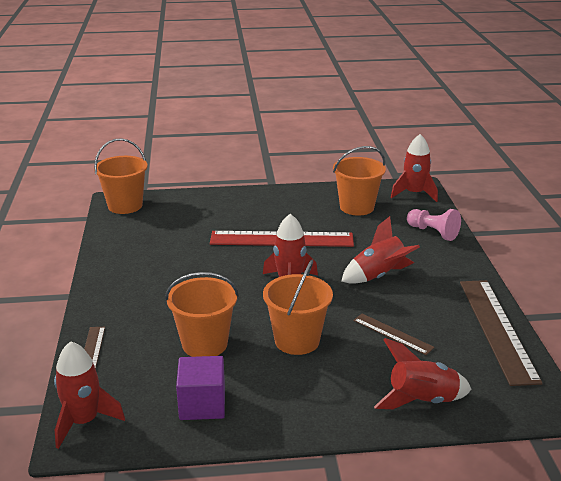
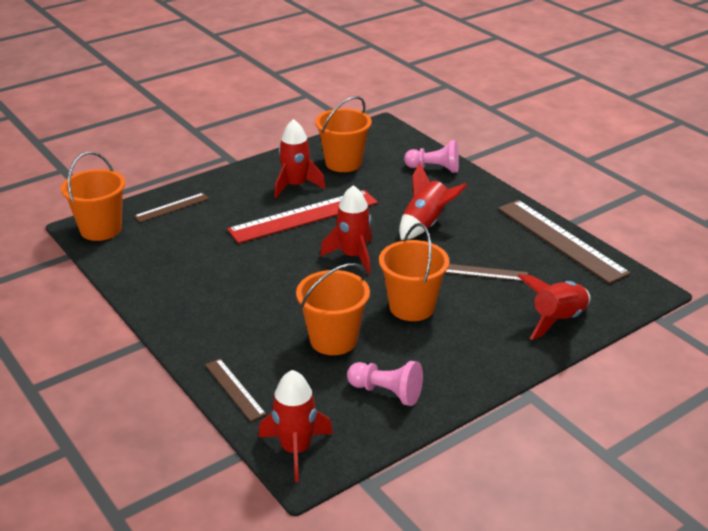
camera: 30 degrees left, 5 degrees up
purple cube [176,356,225,420] -> pink pawn [347,361,423,406]
red rocket [390,134,438,202] -> red rocket moved to [274,119,326,198]
none -> brown ruler [134,193,209,222]

